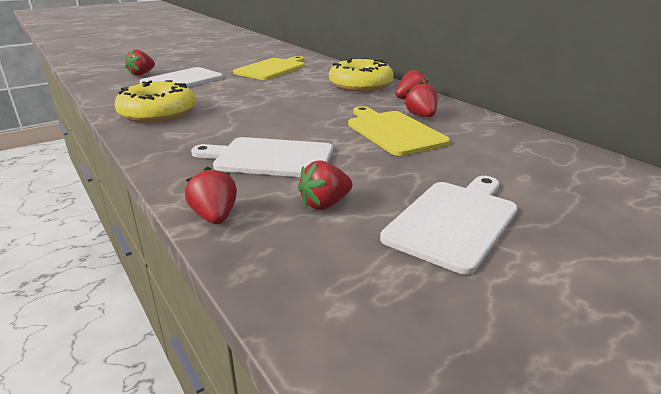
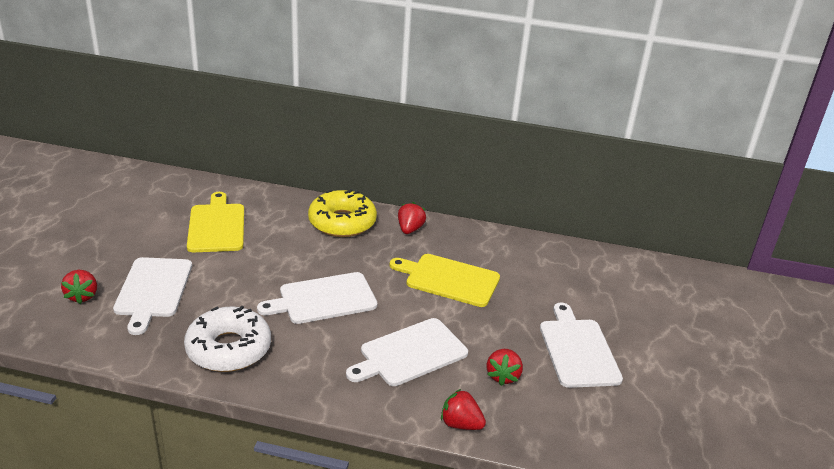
camera: 45 degrees left, 5 degrees up
yellow donut [114,80,196,123] -> white donut [184,306,271,372]
red strawberry [404,82,438,117] -> none
none -> white cutting board [257,272,377,324]

